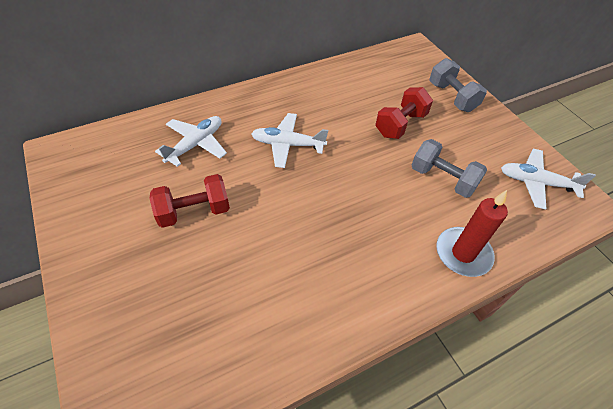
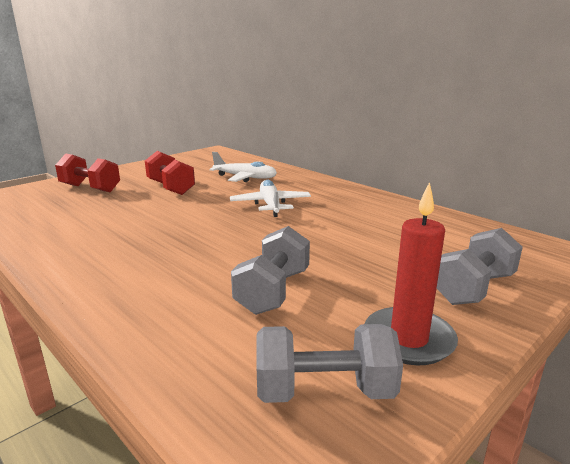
camera: 75 degrees right, 30 degrees down
red dumbbell [375,87,433,139] -> red dumbbell moved to [55,154,120,192]
red candle [436,190,508,277] -> red candle moved to [365,182,458,366]
white plane [501,149,596,209] -> grey dumbbell [257,324,403,403]

